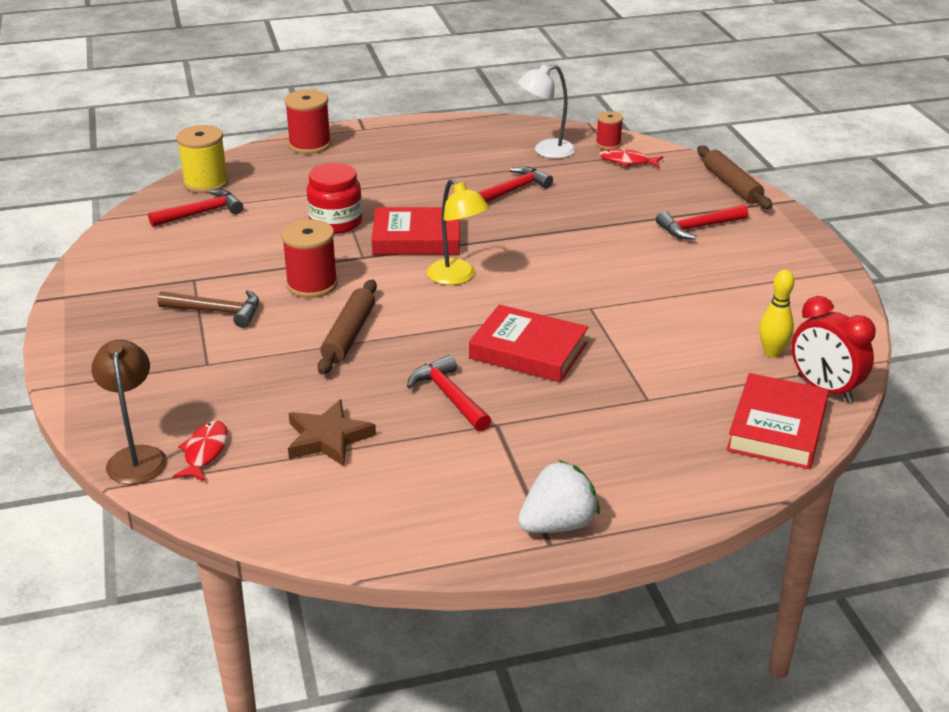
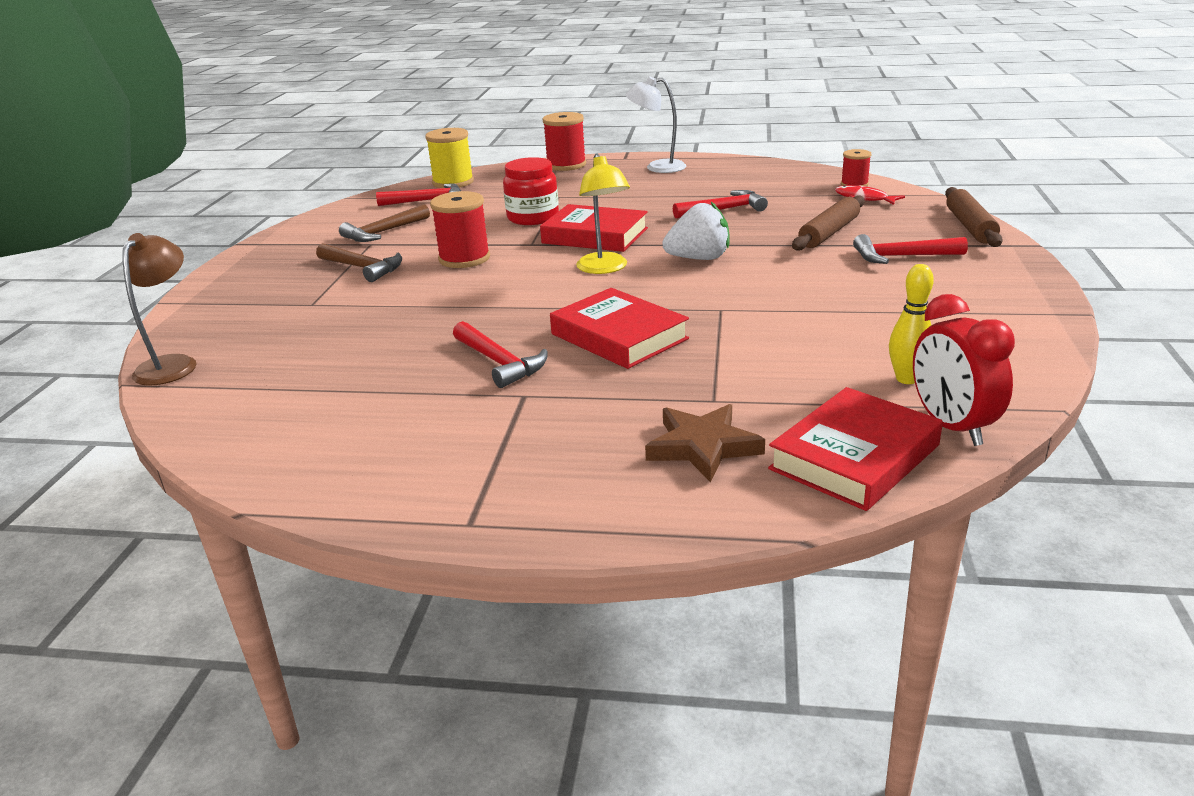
camera: 25 degrees right, 5 degrees down
red fish [173,421,228,481] -> none
brown star [288,400,376,466] -> brown star moved to [645,404,765,483]
brown rolling pin [317,280,377,374] -> brown rolling pin moved to [792,195,865,251]
red hammer [407,355,492,432] -> red hammer turned 150 degrees clockwise [453,321,547,388]
white lamp [518,64,576,159] -> white lamp moved to [626,76,686,173]
white strawberry [518,460,600,533] -> white strawberry moved to [662,202,730,260]
none -> brown hammer [339,204,430,242]

